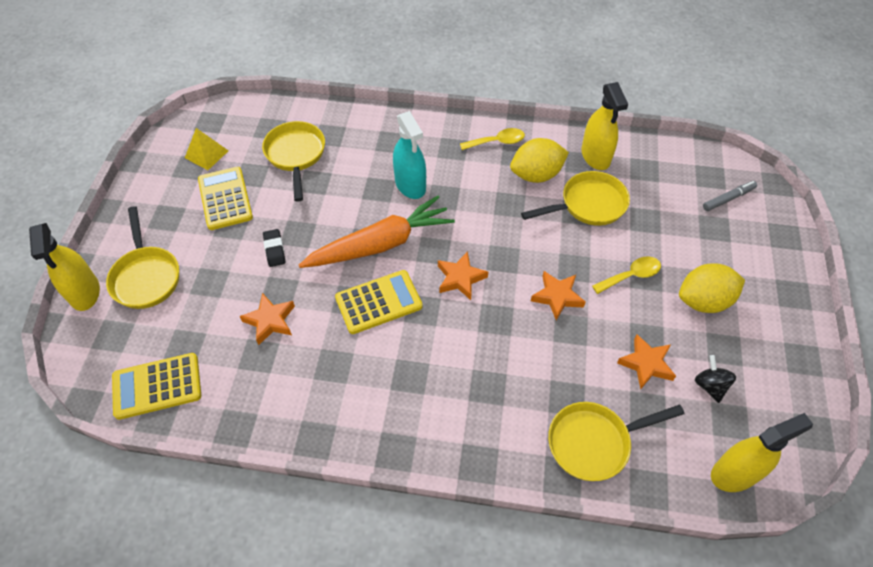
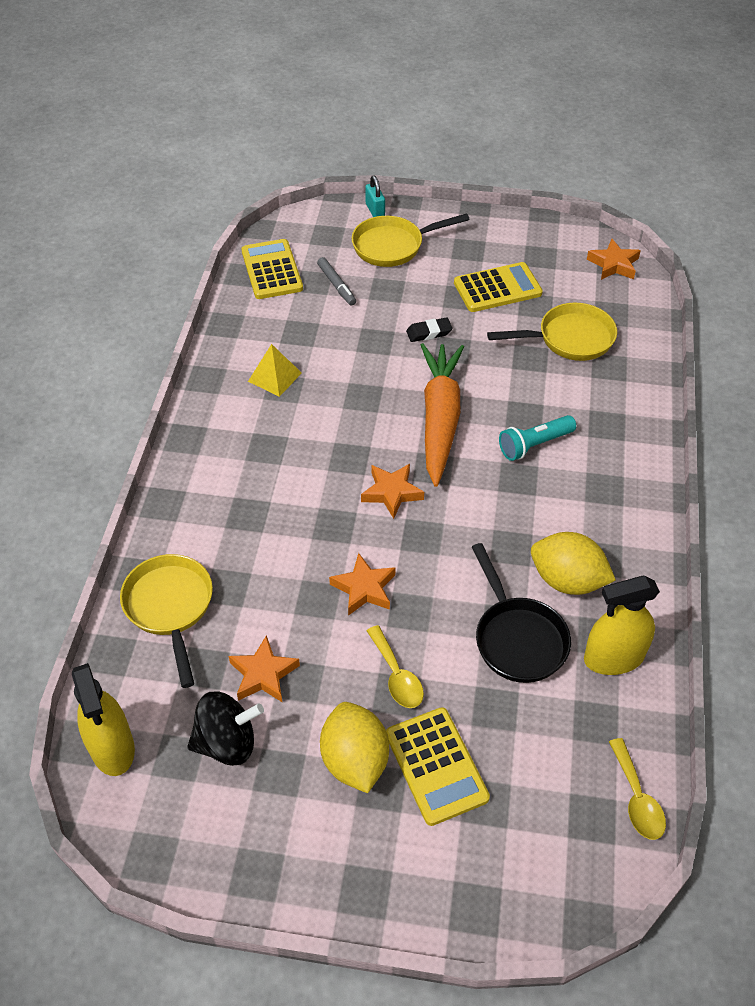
camera: 90 degrees right, 5 degrees down
yellow spray bottle [29,223,100,311] -> turquoise padlock [365,176,385,217]
yellow pyramid [185,128,228,170] -> yellow pyramid moved to [248,344,302,397]
orange star [240,293,295,345] -> orange star moved to [587,239,641,280]
orange carrot [299,196,455,268] -> orange carrot turned 150 degrees counterclockwise [421,343,464,487]
yellow calculator [335,270,423,334] -> yellow calculator moved to [386,707,490,826]
turquoise spray bottle [393,111,426,199] -> turquoise flashlight [499,415,576,461]
yellow spoon [460,128,525,150] -> yellow spoon moved to [609,738,666,840]
yellow lemon [510,138,569,183] -> yellow lemon turned 45 degrees counterclockwise [531,532,616,595]
yellow pan [521,171,630,226] -> black pan [472,543,571,683]
black spinning top [695,355,736,403] -> black spinning top [187,692,264,766], size x1.56
grey marker [703,181,757,211] -> grey marker moved to [317,257,356,306]

